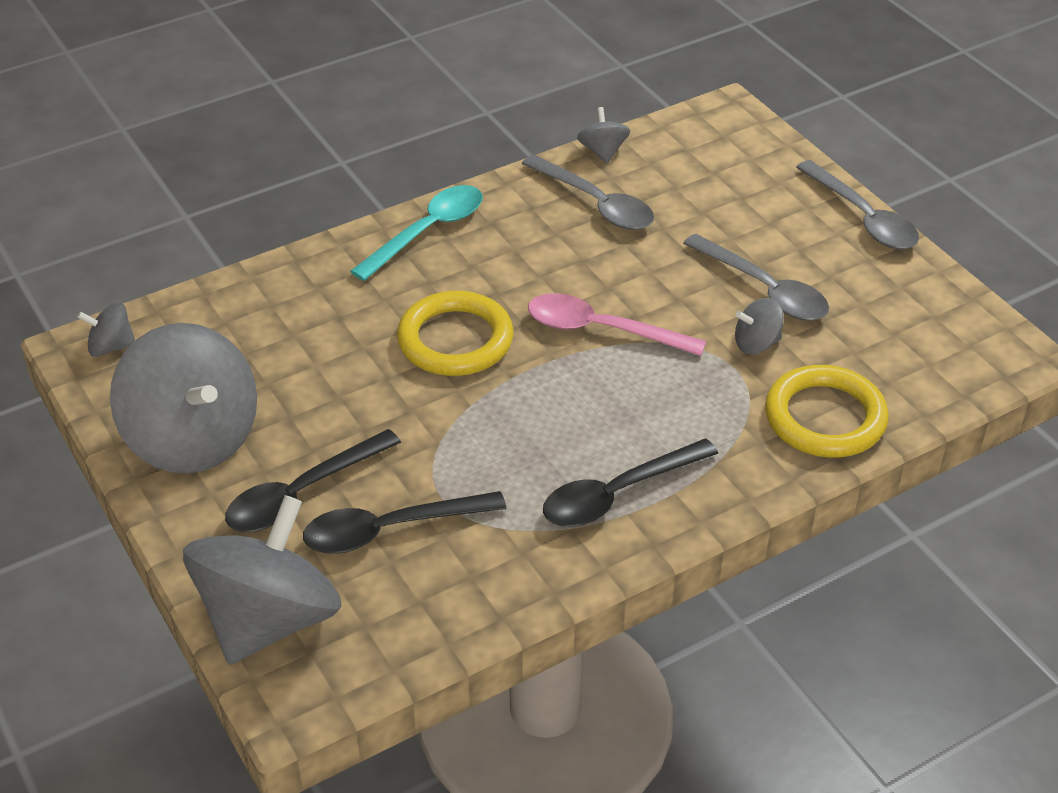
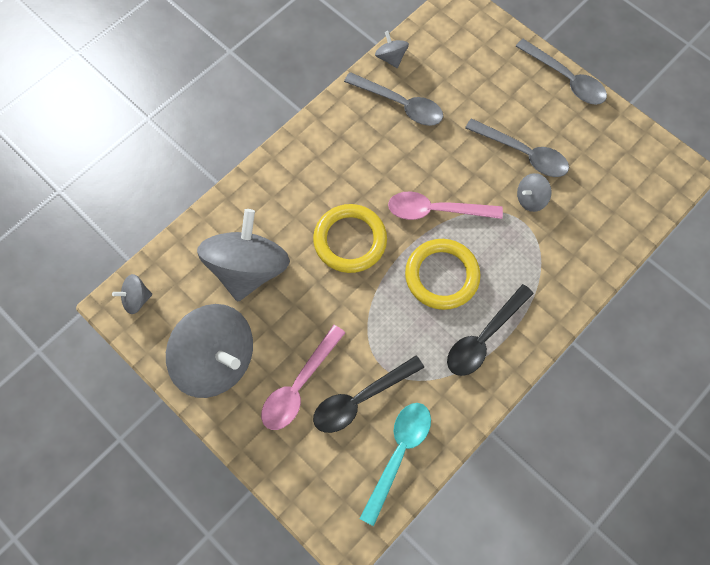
camera: 15 degrees left, 25 degrees up
grey spinning top [183,495,342,665] -> grey spinning top moved to [197,209,290,301]
black spoon [225,429,401,532] -> pink spoon [261,325,346,430]
turquoise spoon [350,185,483,281] -> turquoise spoon moved to [359,403,431,526]
yellow ring [765,365,889,458] -> yellow ring moved to [405,239,481,310]

